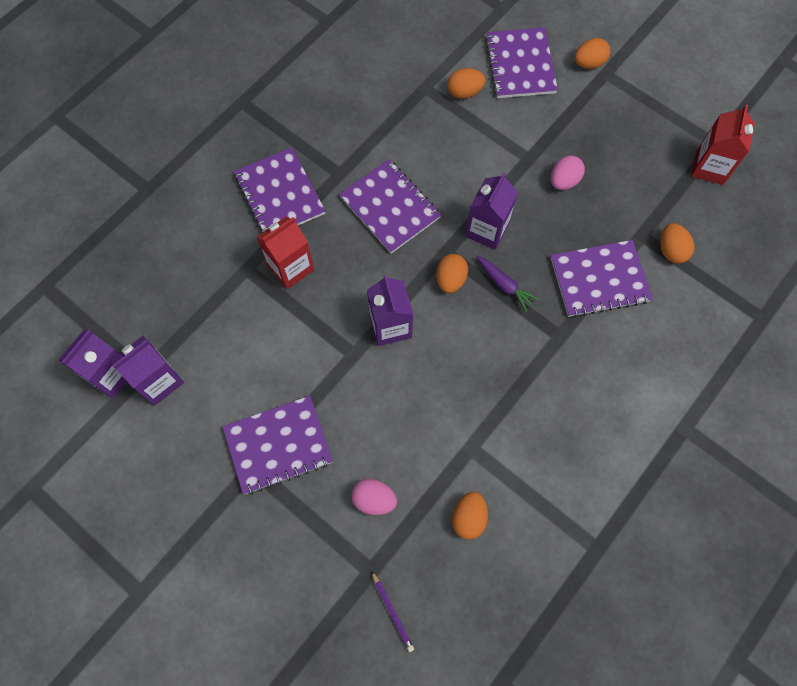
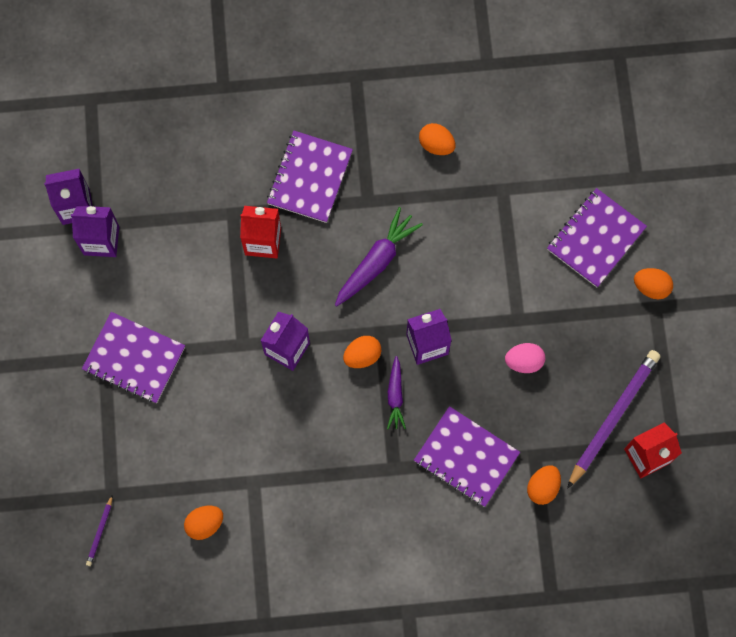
camera: 45 degrees right, 5 degrees up
purple notebook [339,159,441,254] -> purple carrot [335,207,423,307]
pink egg [351,479,397,515] -> none
orange egg [447,68,485,99] -> orange egg moved to [419,123,455,155]
none -> purple pencil [567,350,660,489]

